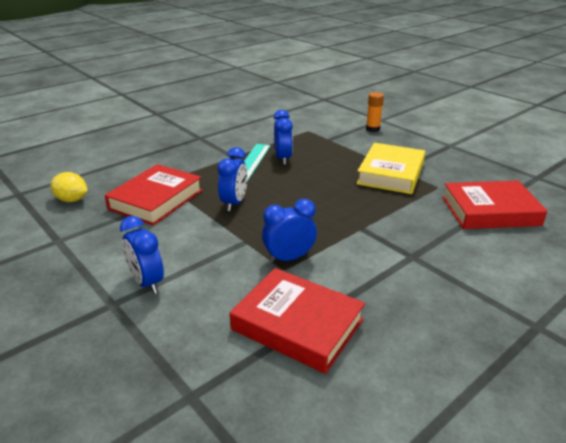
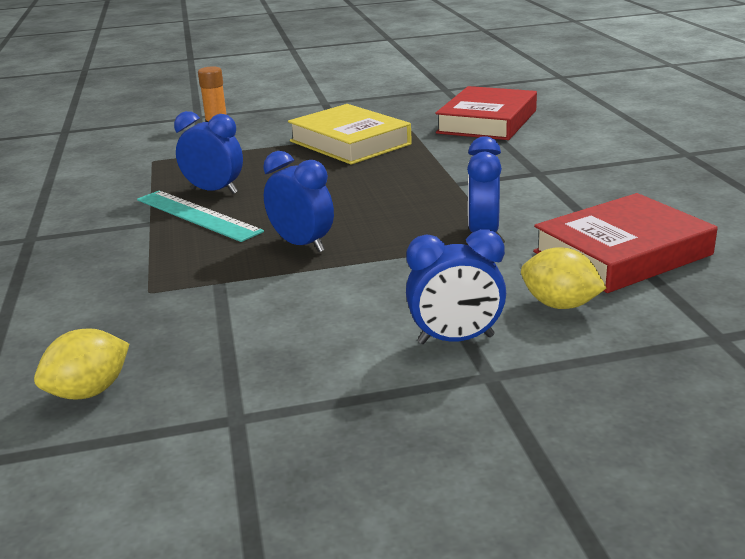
camera: 60 degrees left, 5 degrees down
red book [105,164,203,226] -> none
none -> yellow lemon [521,247,606,309]

